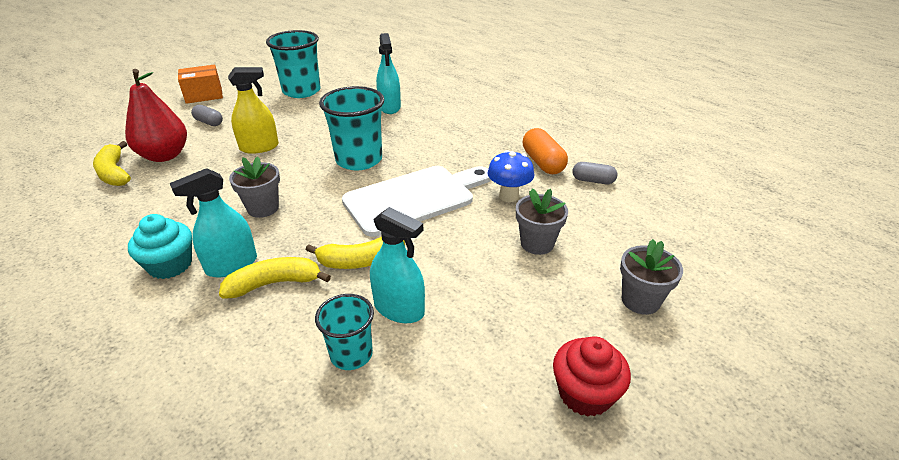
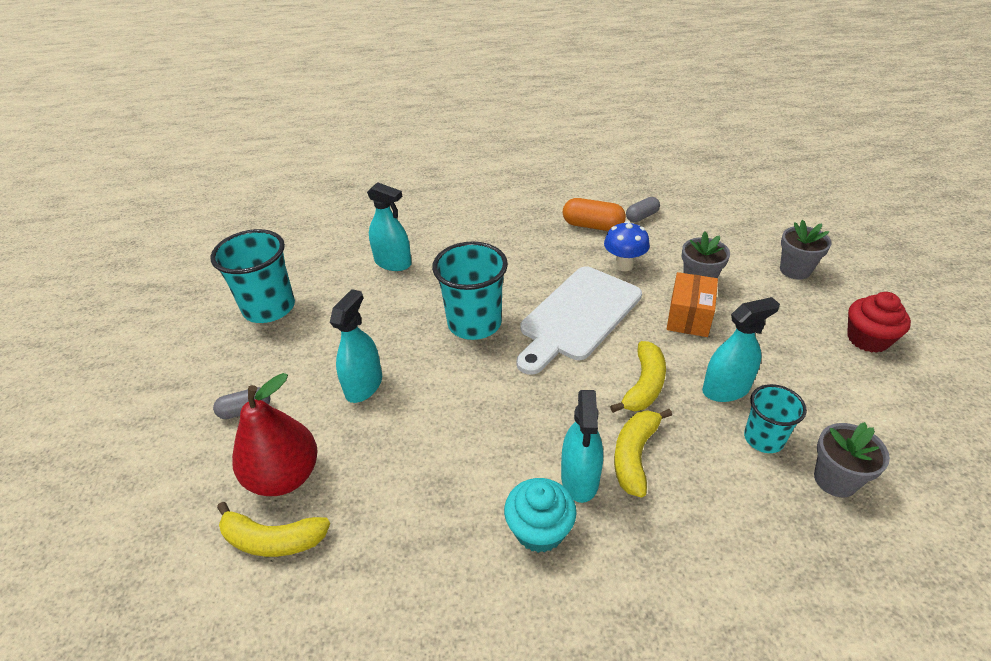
camera: 50 degrees left, 5 degrees up
orange box [178,64,223,104] -> orange box moved to [667,272,718,337]
yellow spray bottle [228,67,279,154] -> turquoise spray bottle [330,289,382,403]
grey flower pot [229,156,280,218] -> grey flower pot moved to [814,422,890,497]
white cutting board [342,166,491,237] -> white cutting board turned 150 degrees counterclockwise [517,266,642,375]

